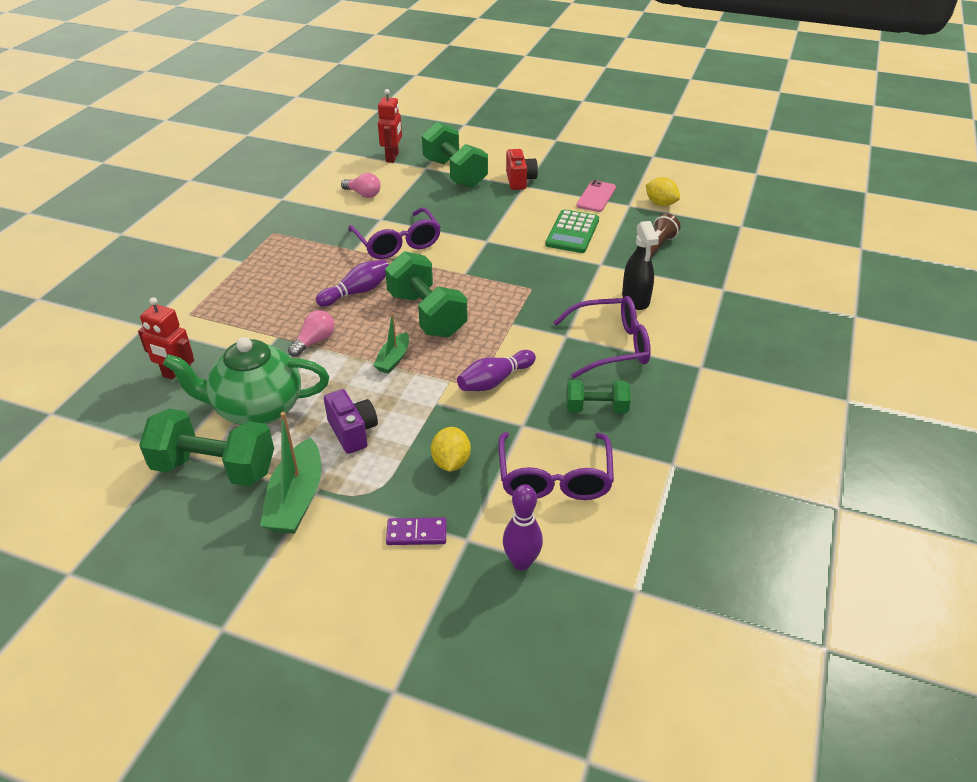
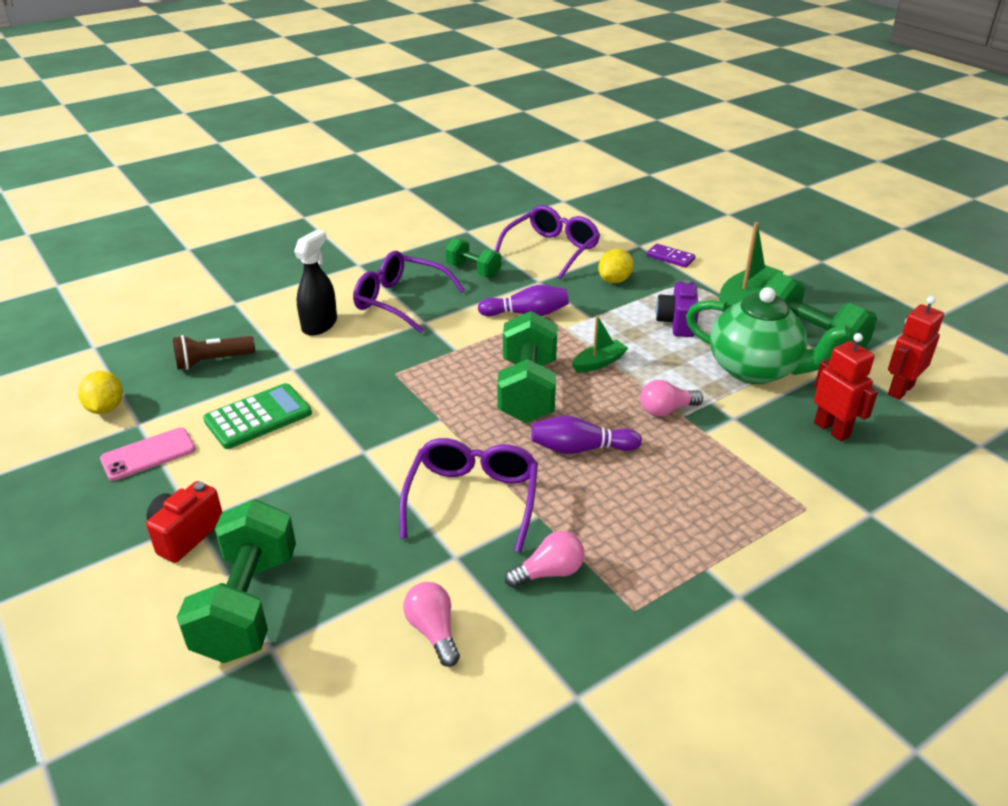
camera: 145 degrees left, 5 degrees down
red robot [378,89,402,163] -> red robot moved to [888,296,944,400]
purple bowling pin [503,484,543,570] -> none
none -> pink light bulb [505,531,584,588]

